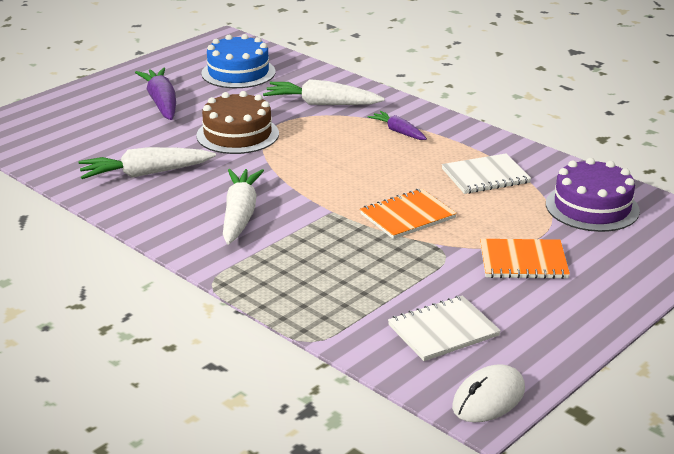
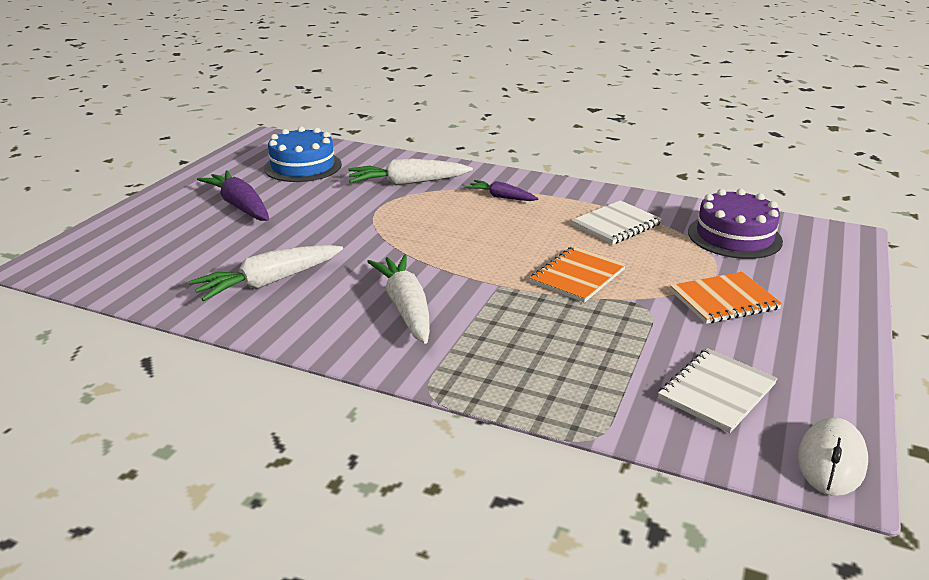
camera: 20 degrees left, 0 degrees up
brown cake [196,91,279,154] -> none

